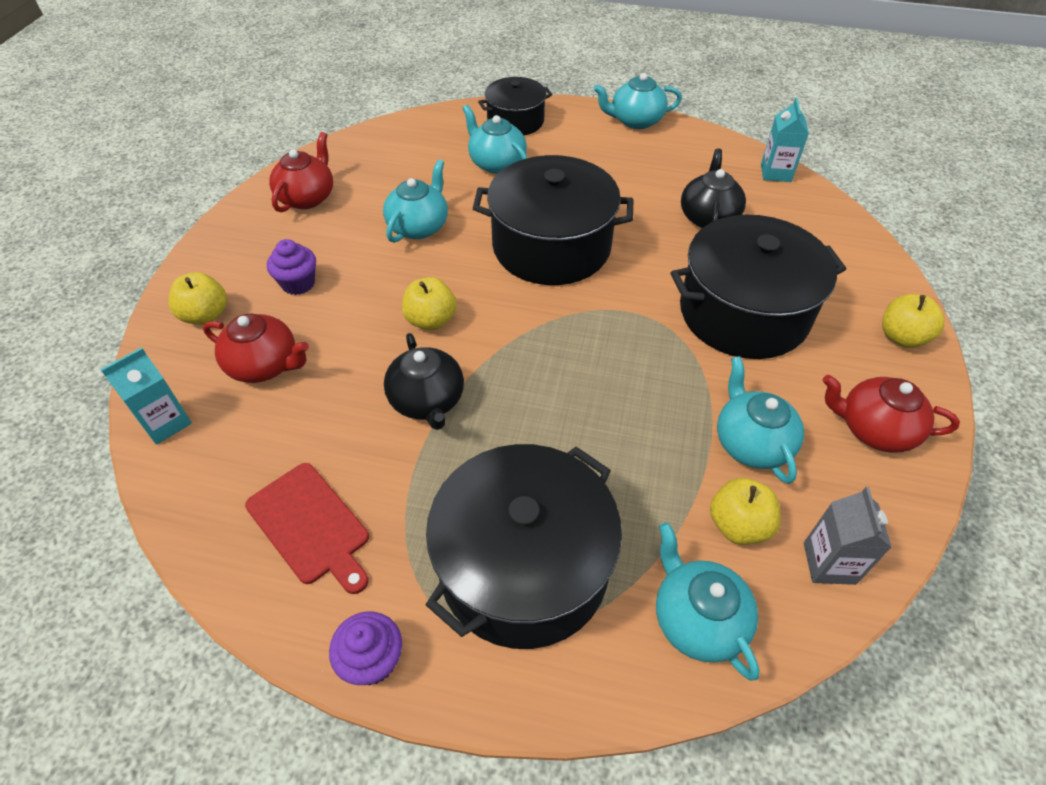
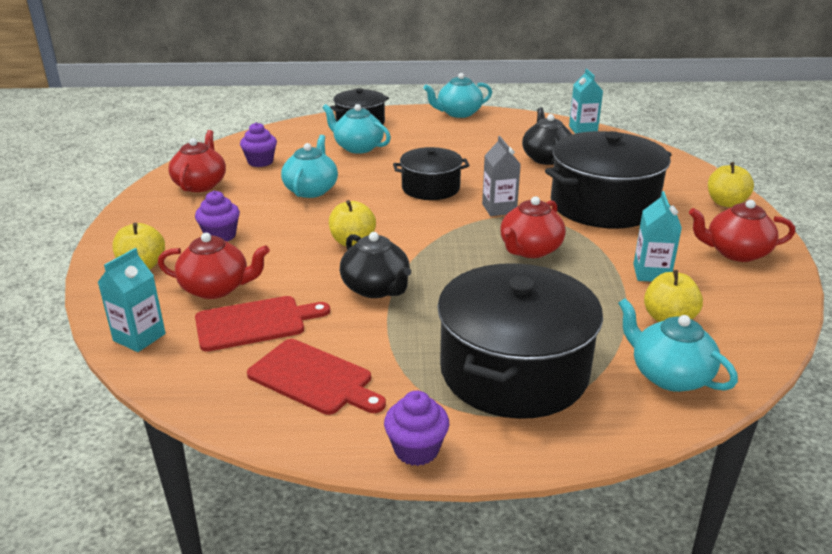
camera: 15 degrees left, 20 degrees down
black pot [473,155,633,285] -> black pot [393,147,470,200], size x0.58
turquoise teapot [717,356,804,484] -> turquoise carton [633,191,682,282]
grey carton [804,487,892,585] -> grey carton moved to [482,136,521,216]
none -> red cutting board [195,296,330,352]
none -> purple cupcake [240,122,277,167]
none -> red teapot [500,196,566,258]

